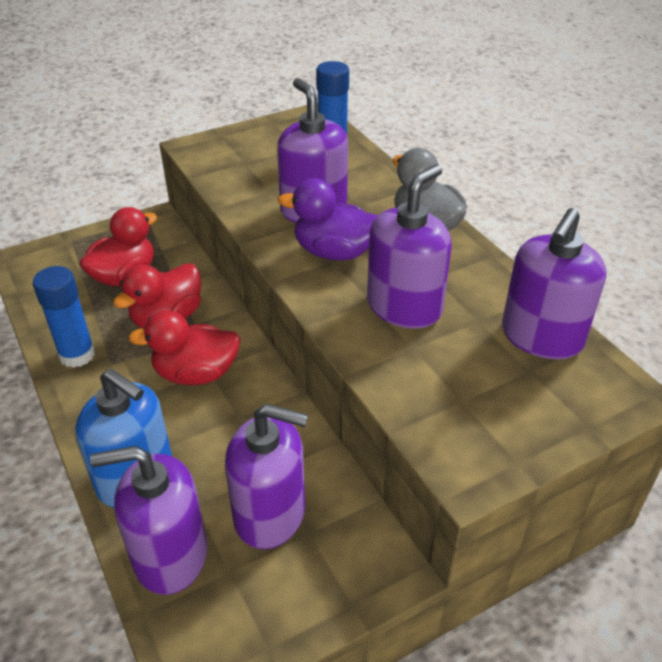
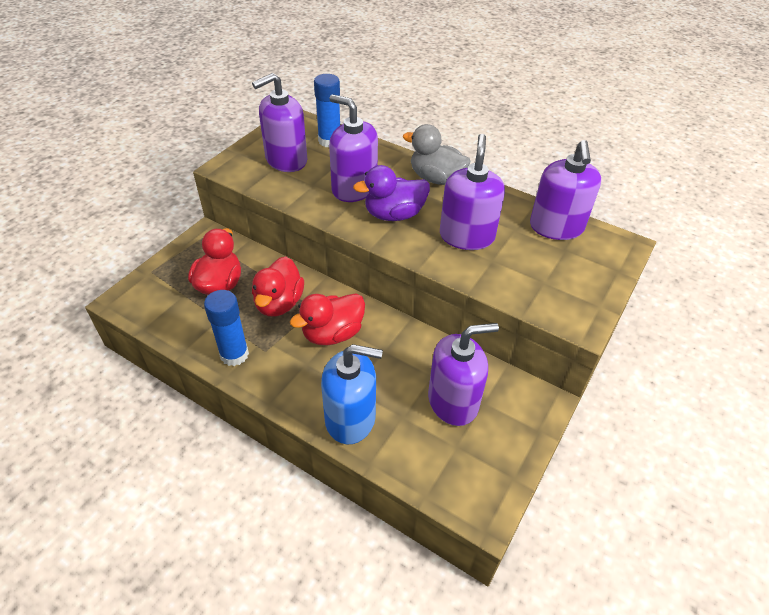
camera: 30 degrees left, 5 degrees up
purple soap dispenser [90,446,207,595] -> purple soap dispenser moved to [252,73,307,172]

